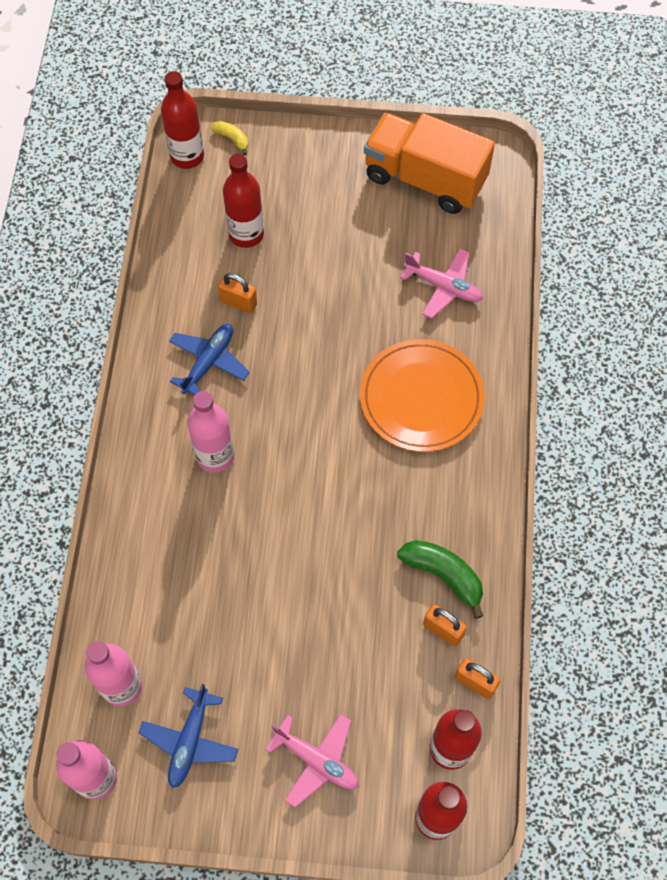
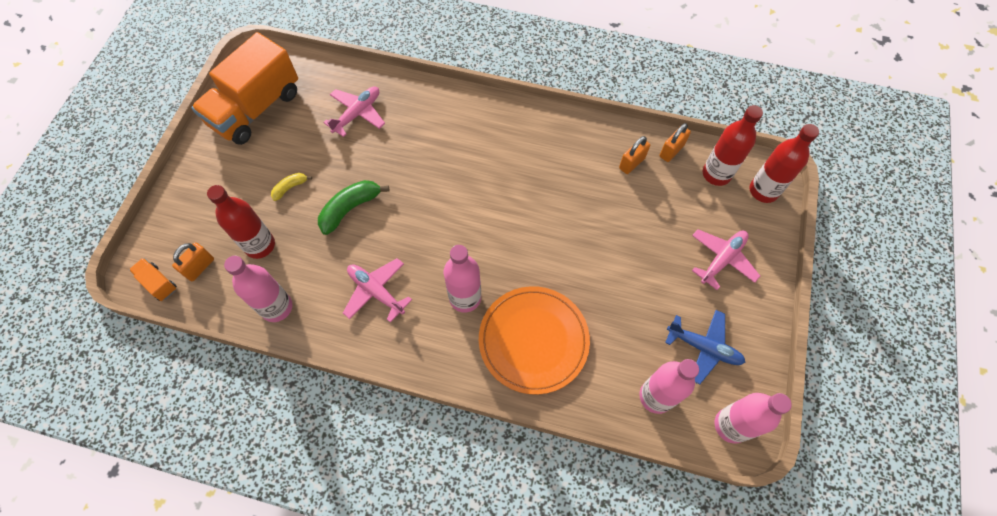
camera: 80 degrees left, 0 degrees up
red bottle [161,71,204,169] -> orange truck [129,258,177,301]
blue plane [169,324,250,395] -> pink plane [343,258,412,323]
yellow banana [211,121,248,155] -> yellow banana moved to [271,173,312,201]
orange padlock [218,273,257,313] -> orange padlock moved to [172,242,214,281]
orange plate [360,339,485,452] -> orange plate moved to [479,286,590,395]
green banana [397,540,483,619] -> green banana moved to [318,180,389,235]
none -> pink bottle [224,256,293,322]

